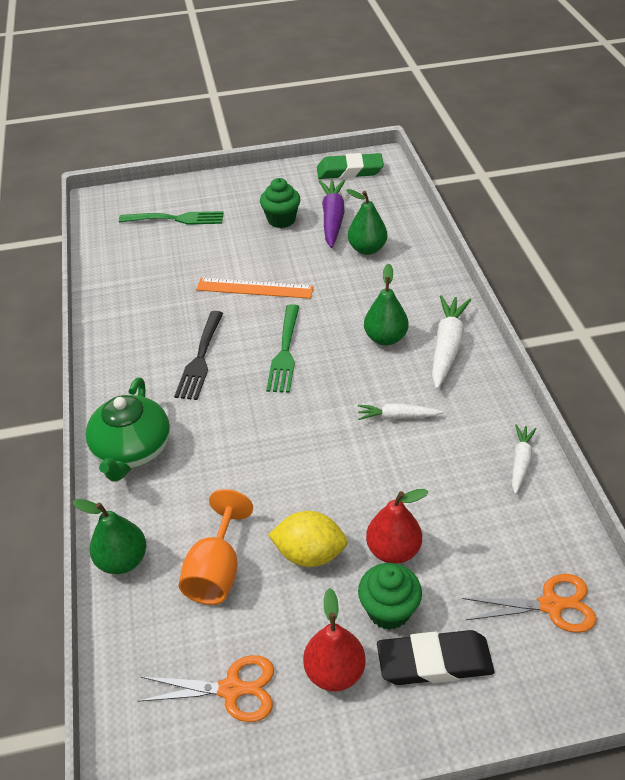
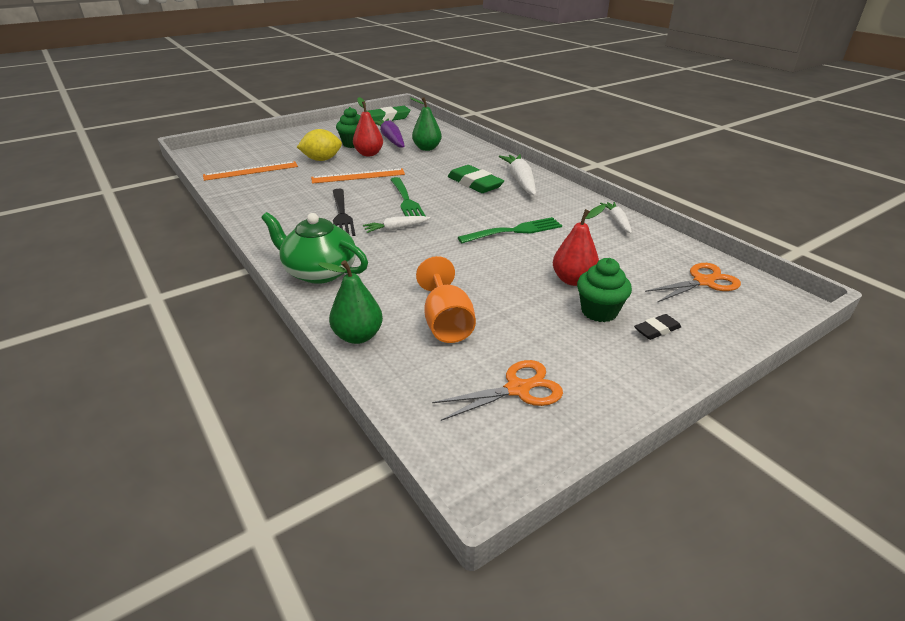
camera: 25 degrees left, 10 degrees down
green teapot [86,377,170,482] -> green teapot turned 135 degrees clockwise [261,212,368,284]
green fork [119,211,224,225] -> green fork moved to [458,217,562,243]
yellow lemon [268,511,348,567] -> yellow lemon moved to [297,129,342,161]
red pear [303,588,366,691] -> red pear moved to [353,97,383,156]
white carrot [358,403,443,420] -> white carrot moved to [363,216,430,233]
green pear [364,263,408,346] -> green eraser [448,165,504,193]
black eraser [377,630,494,685] -> black eraser [634,314,681,340], size x0.53
none -> orange ruler [203,161,298,181]

